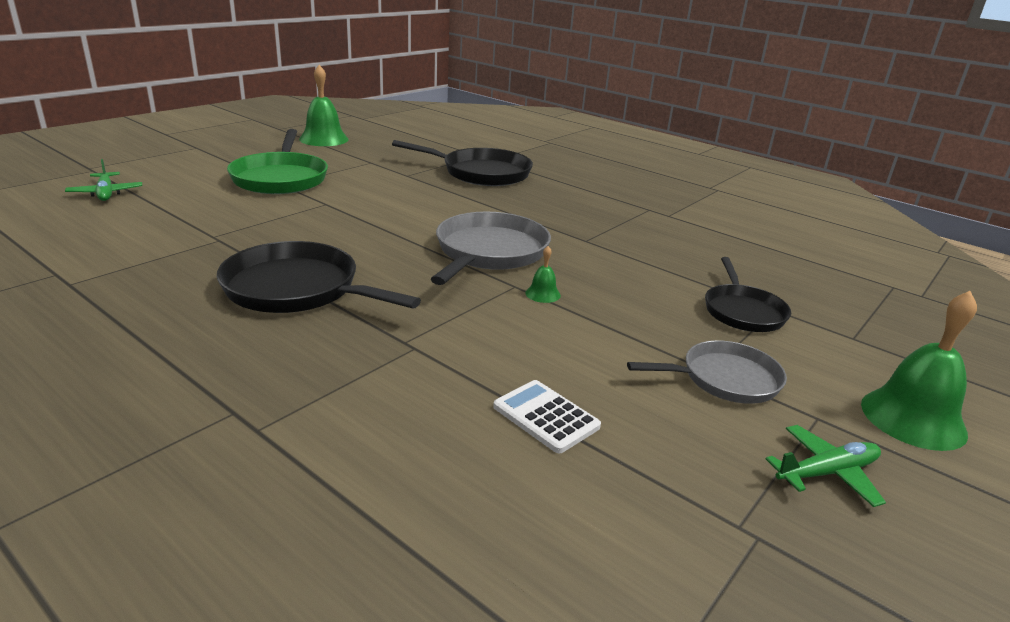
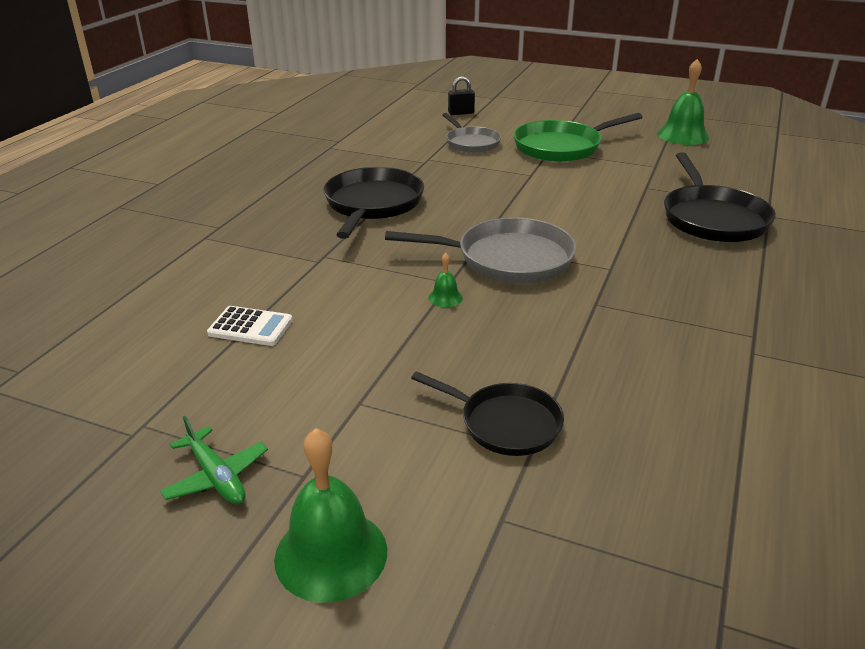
camera: 75 degrees right, 5 degrees up
green plane [65,159,142,201] -> black padlock [448,76,475,115]
white calculator [493,380,601,453] -> white calculator turned 75 degrees clockwise [207,306,293,346]
grey pan [627,340,787,404] -> grey pan moved to [442,113,501,153]
black pan [705,257,791,332] -> black pan turned 135 degrees counterclockwise [411,371,564,456]

